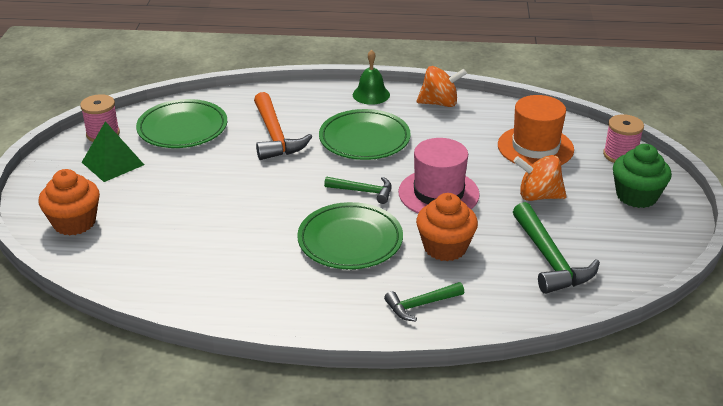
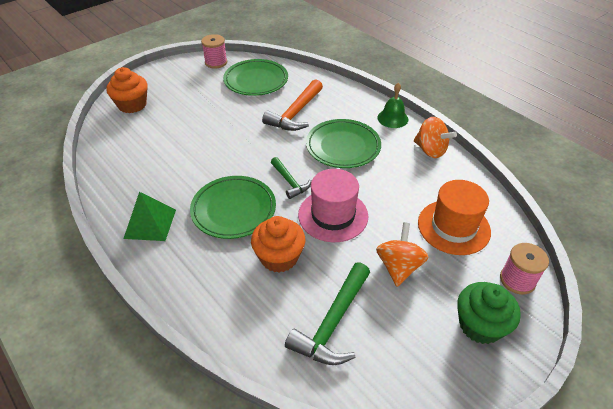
camera: 45 degrees right, 10 degrees up
green pyramid [82,121,144,182] -> green pyramid moved to [123,192,176,241]
green hammer [384,282,464,321] -> none
orange spinning top [513,155,567,201] -> orange spinning top turned 45 degrees clockwise [376,222,429,287]

